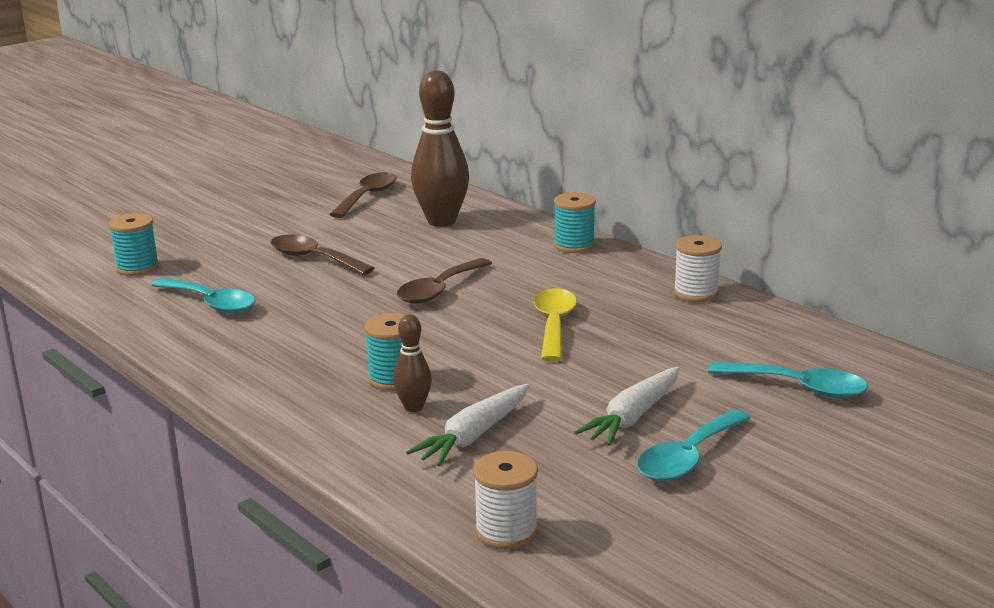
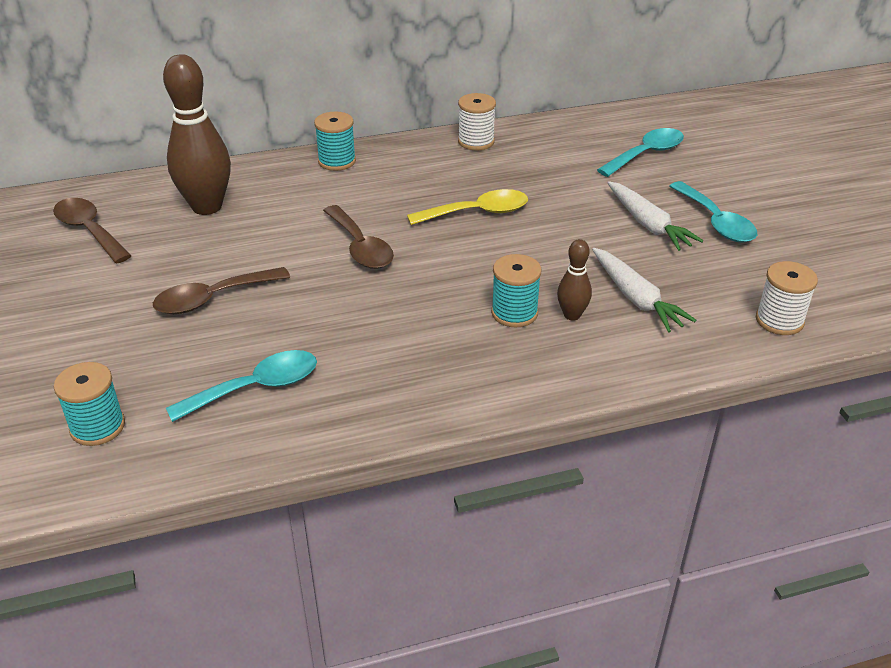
camera: 65 degrees left, 15 degrees up
yellow spoon [534,288,577,362] -> yellow spoon turned 135 degrees clockwise [407,189,528,225]

